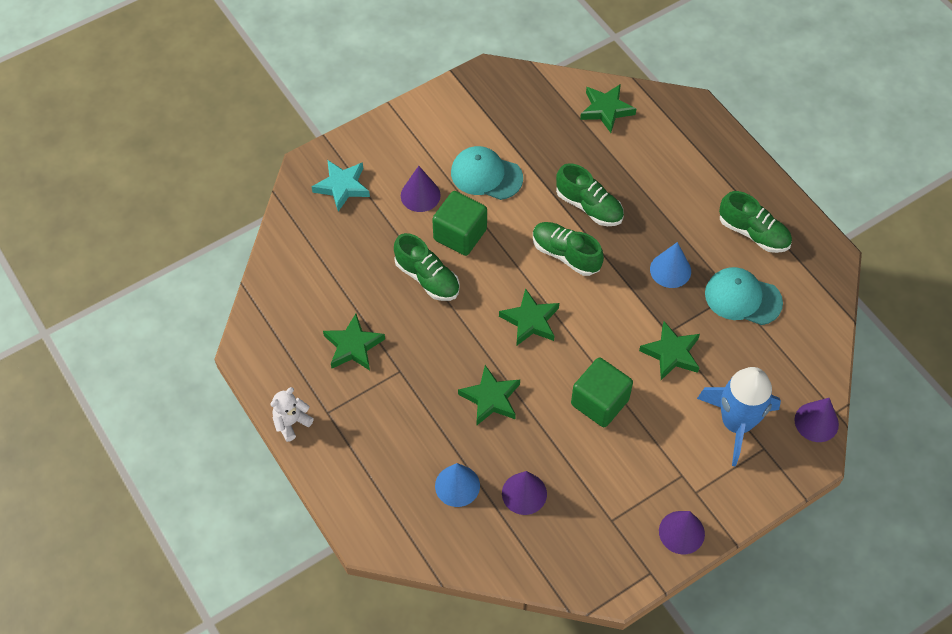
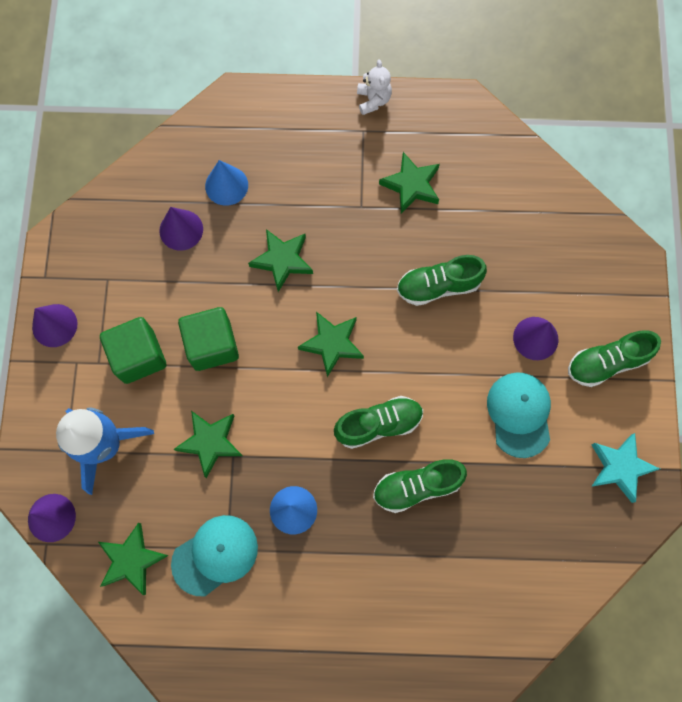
camera: 125 degrees right, 15 degrees up
turquoise star [312,160,370,212] -> turquoise star moved to [591,433,660,503]
green cube [432,191,487,256] -> green cube moved to [100,317,166,384]
turquoise cap [451,146,523,200] -> turquoise cap turned 60 degrees counterclockwise [487,372,551,458]
green star [580,84,636,133] -> green star moved to [98,523,169,595]
green shoe [719,191,792,253] -> green shoe moved to [568,330,661,387]

